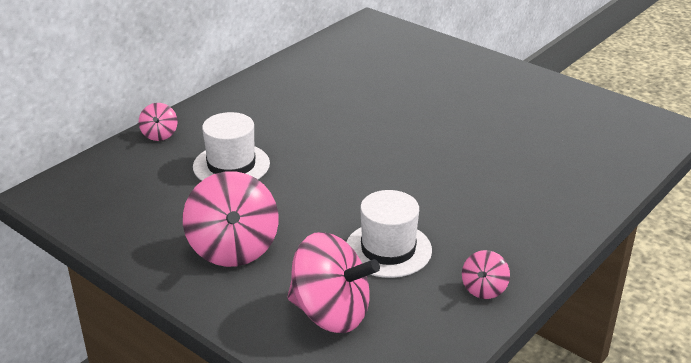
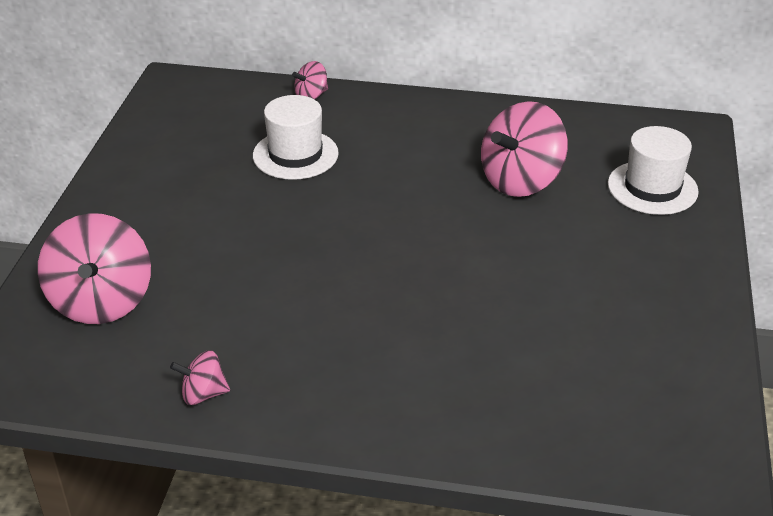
camera: 60 degrees right, 5 degrees up
pink spinning top [183,171,279,267] -> pink spinning top moved to [481,101,568,197]
white hat [346,190,432,278] -> white hat moved to [608,126,699,215]

